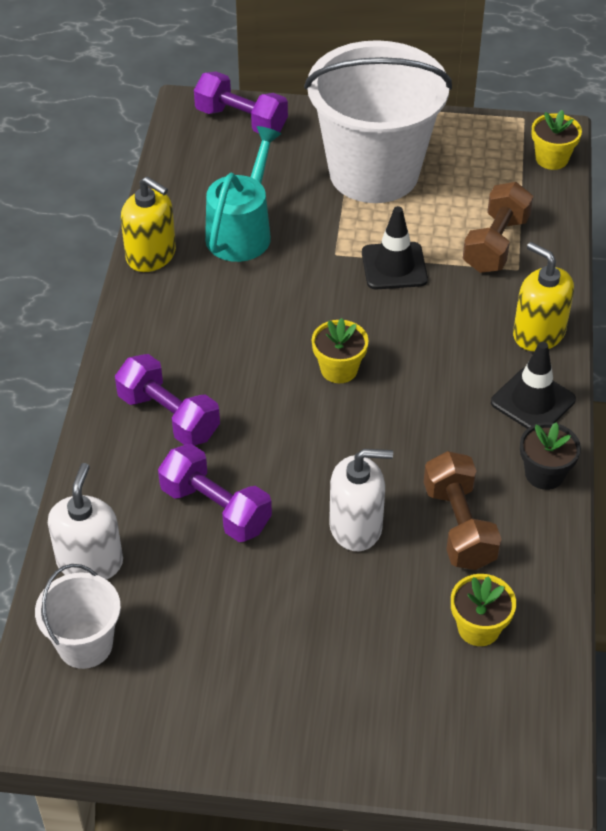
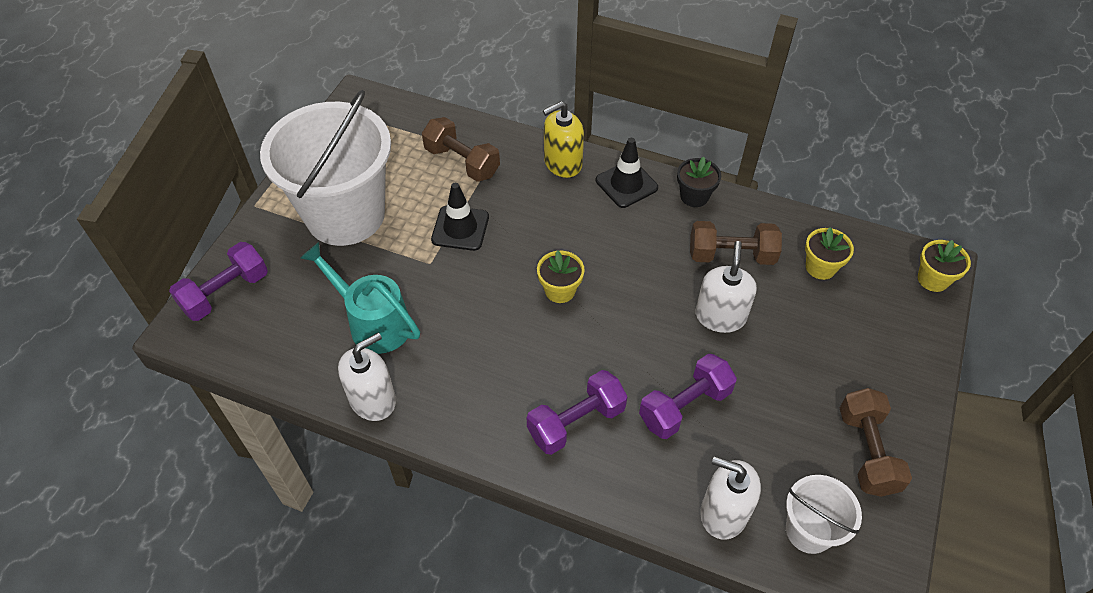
camera: 75 degrees left, 5 degrees up
yellow soap dispenser [121,176,176,272] -> white soap dispenser [338,333,396,421]
yellow flower pot [531,110,582,170] -> yellow flower pot moved to [918,240,971,292]
none -> brown dumbbell [840,388,912,497]

